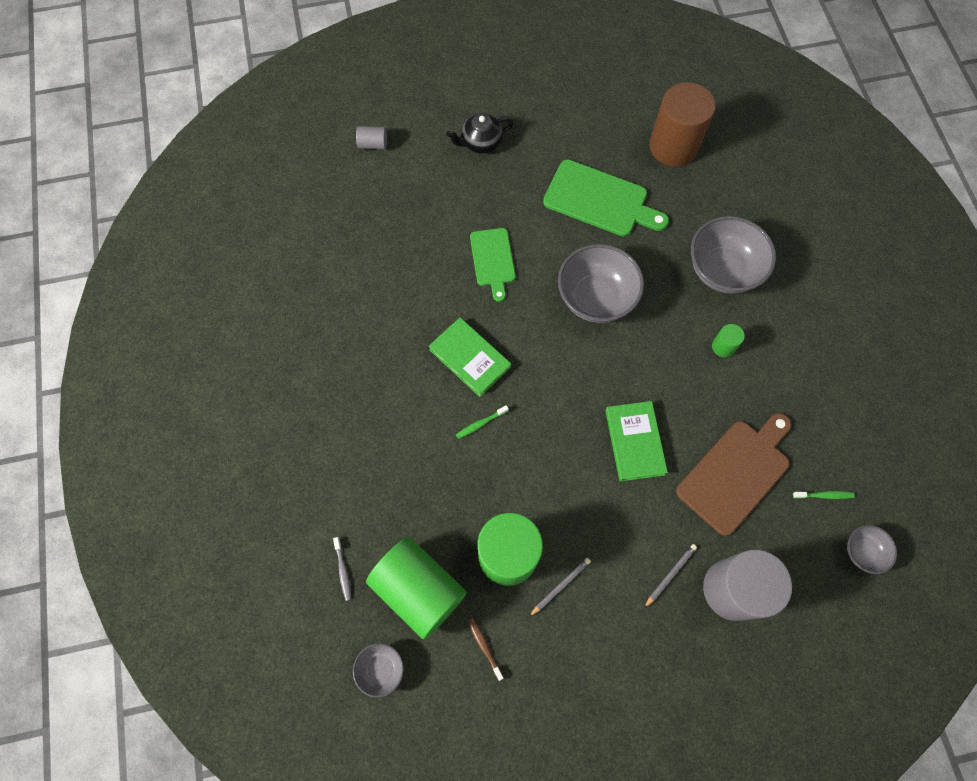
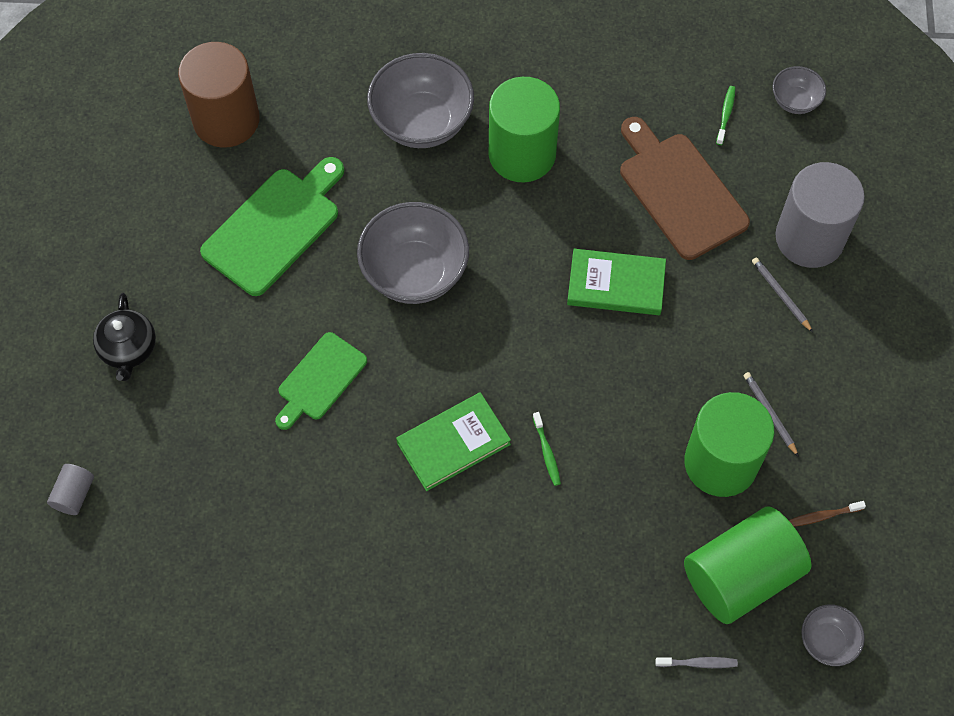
camera: 75 degrees left, 5 degrees down
green cutting board [470,228,516,302] -> green cutting board turned 120 degrees clockwise [275,332,367,430]
green cylinder [712,324,745,357] -> green cylinder [489,77,560,182], size x2.31

